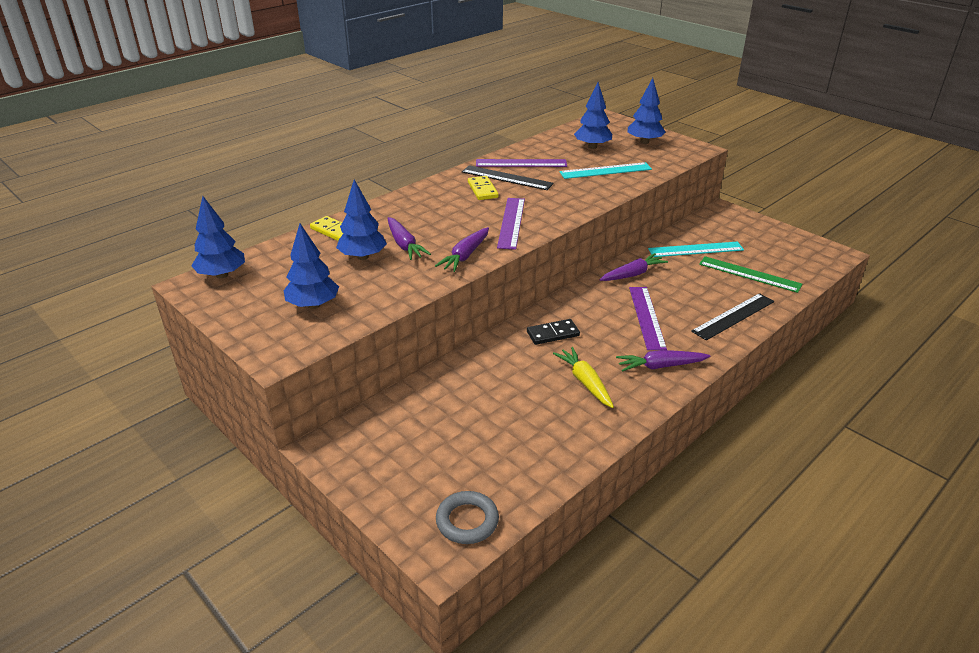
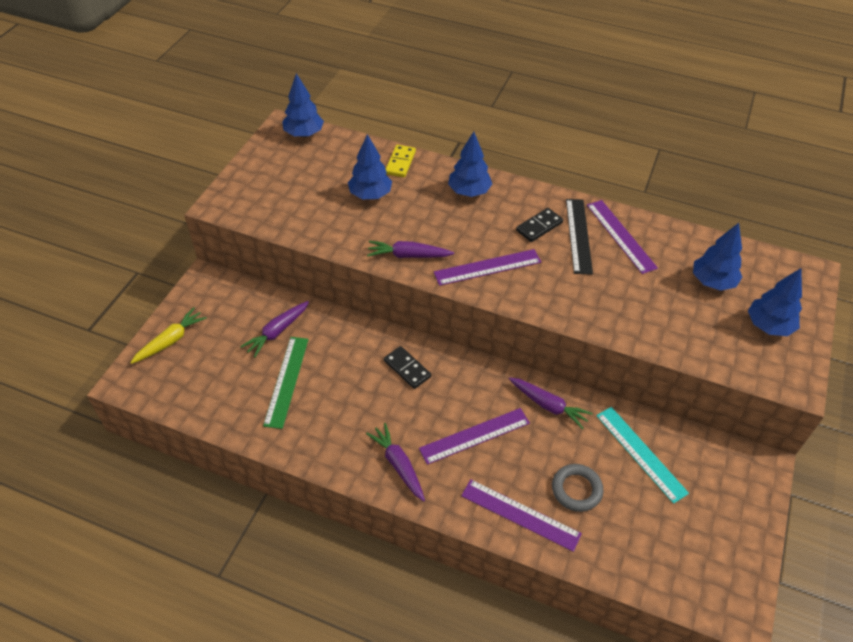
camera: 65 degrees right, 15 degrees up
blue tree [284,224,339,309] -> blue tree moved to [448,132,492,197]
purple carrot [388,217,431,260] -> purple carrot moved to [240,301,309,358]
grey ring [436,491,499,544] -> grey ring moved to [552,464,603,512]
yellow domino [468,176,499,200] -> black domino [516,208,563,242]
yellow carrot [553,347,614,408] -> yellow carrot moved to [130,307,207,364]
turquoise ruler [559,162,652,179] -> none
black ruler [691,293,774,341] -> purple ruler [461,479,582,552]
green ruler [699,256,802,293] -> green ruler moved to [263,337,309,429]

